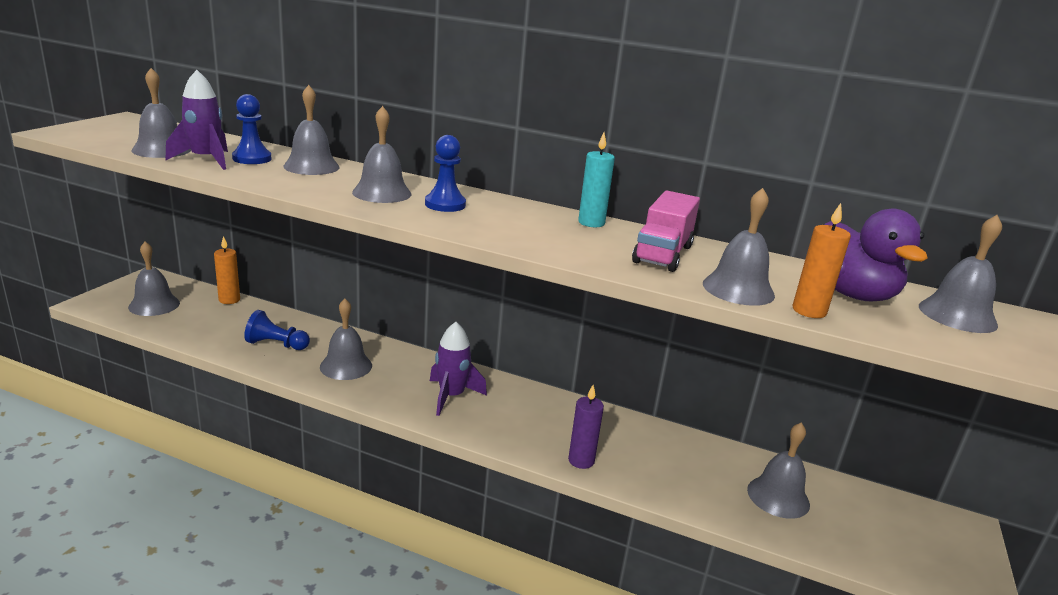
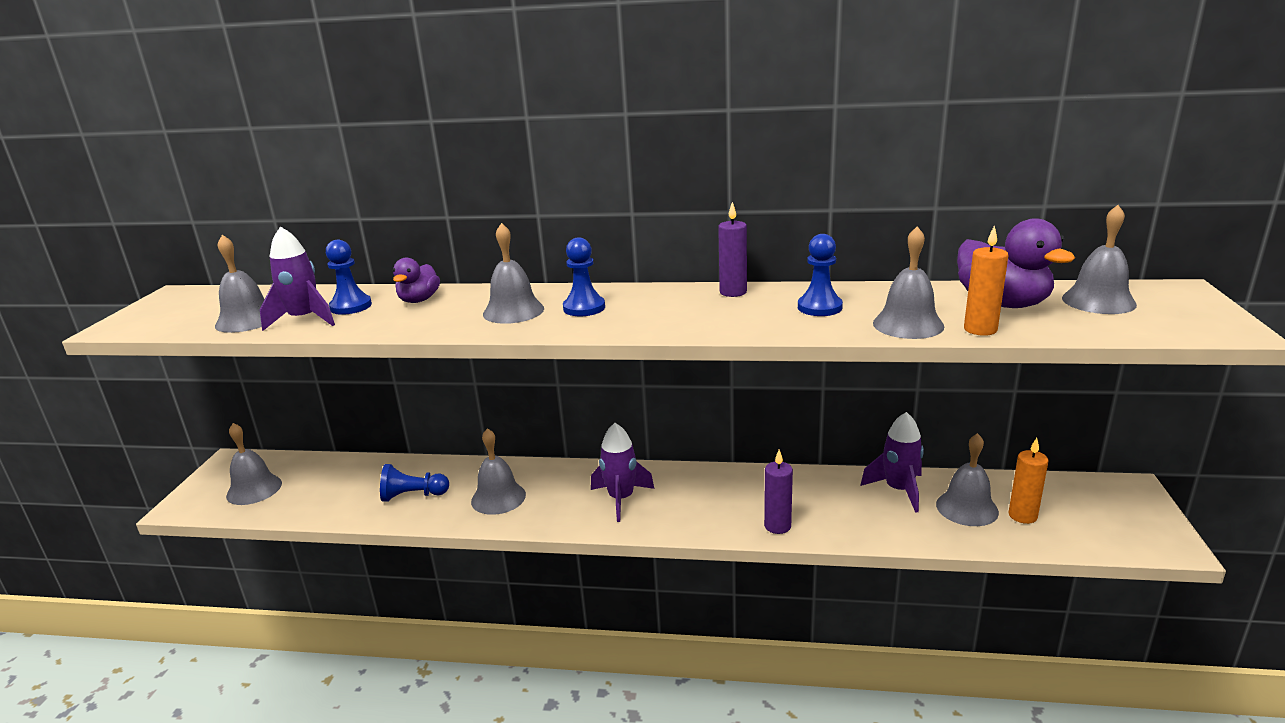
camera: 10 degrees left, 0 degrees up
orange candle [214,236,240,304] -> orange candle moved to [1008,438,1048,524]
grey bell [283,85,340,175] -> purple duck [393,258,440,303]
turquoise candle [578,133,615,227] -> purple candle [718,202,747,297]
pink truck [632,191,700,272] -> blue pawn [798,234,843,316]
none -> purple rocket [860,412,924,513]

